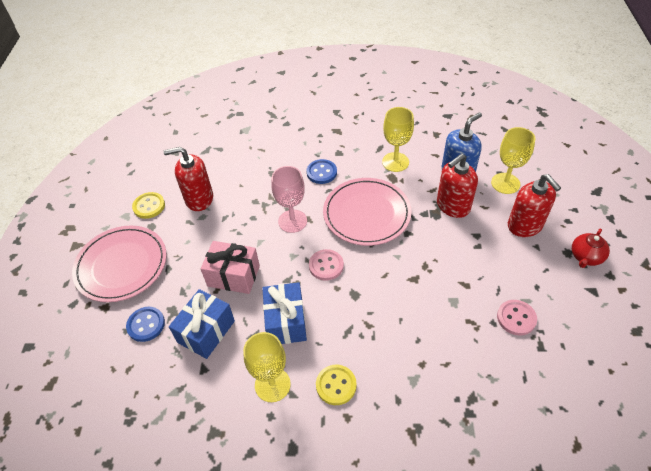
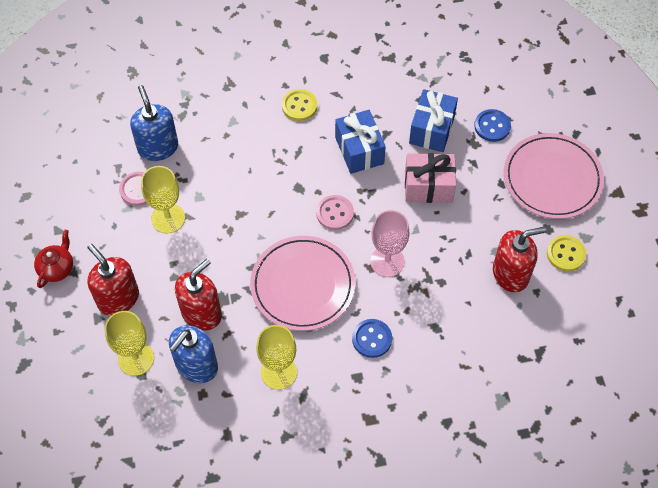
camera: 165 degrees right, 10 degrees up
yellow goblet [243,332,291,402] -> yellow goblet moved to [141,166,185,233]
none -> blue soap dispenser [130,85,178,161]

